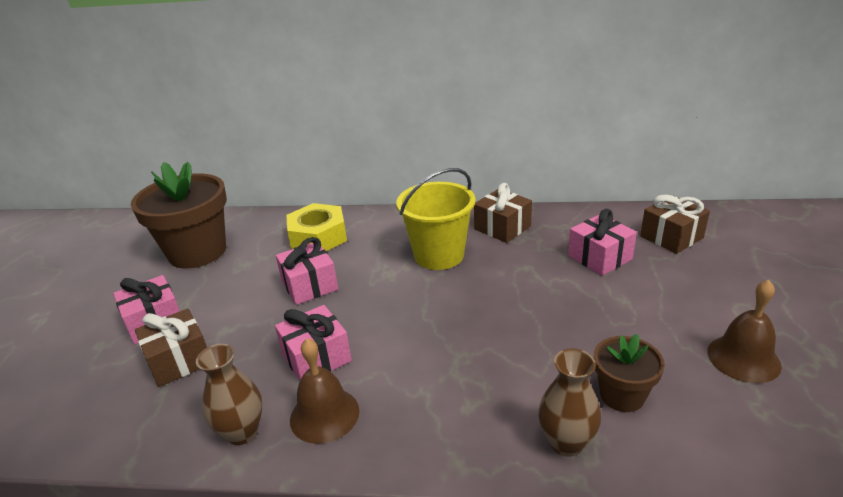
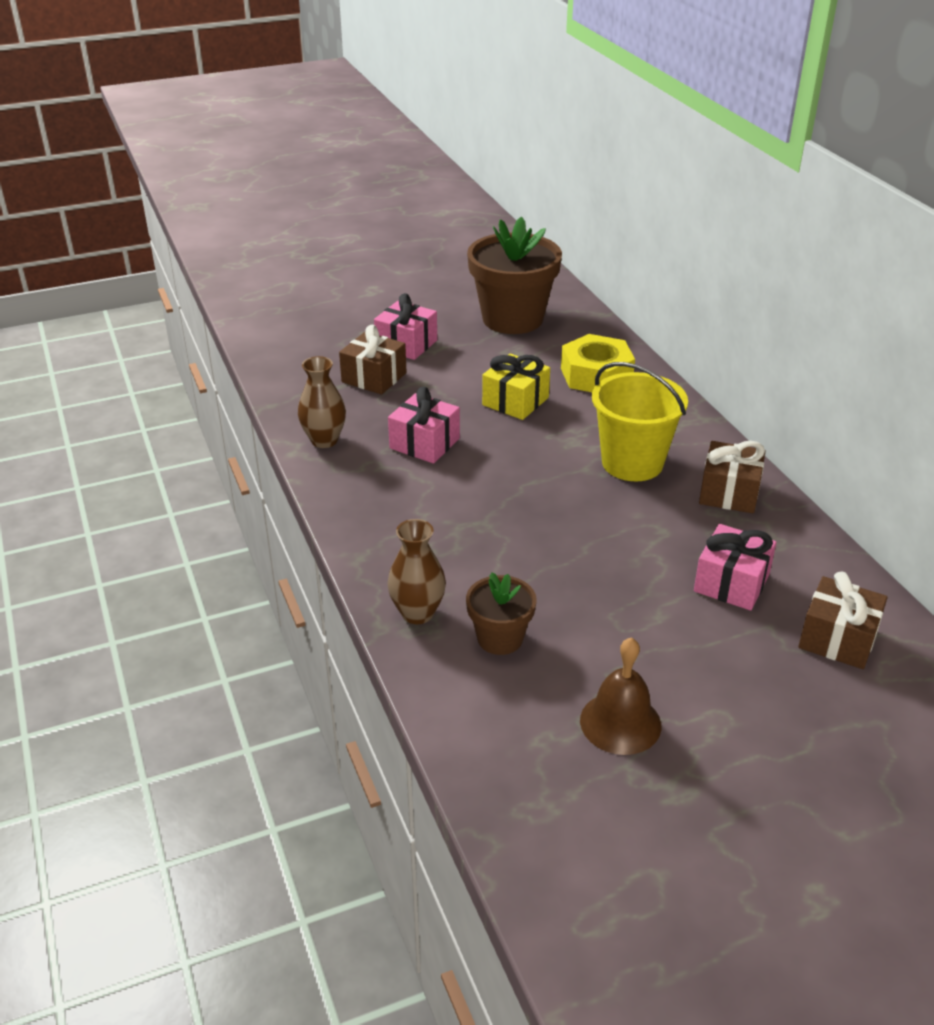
camera: 60 degrees right, 5 degrees up
pink gift [276,237,338,305] -> yellow gift [482,353,550,420]
brown bell [290,338,359,444] -> none

